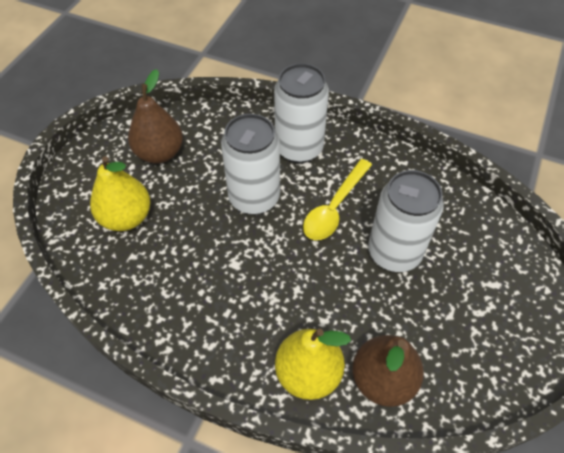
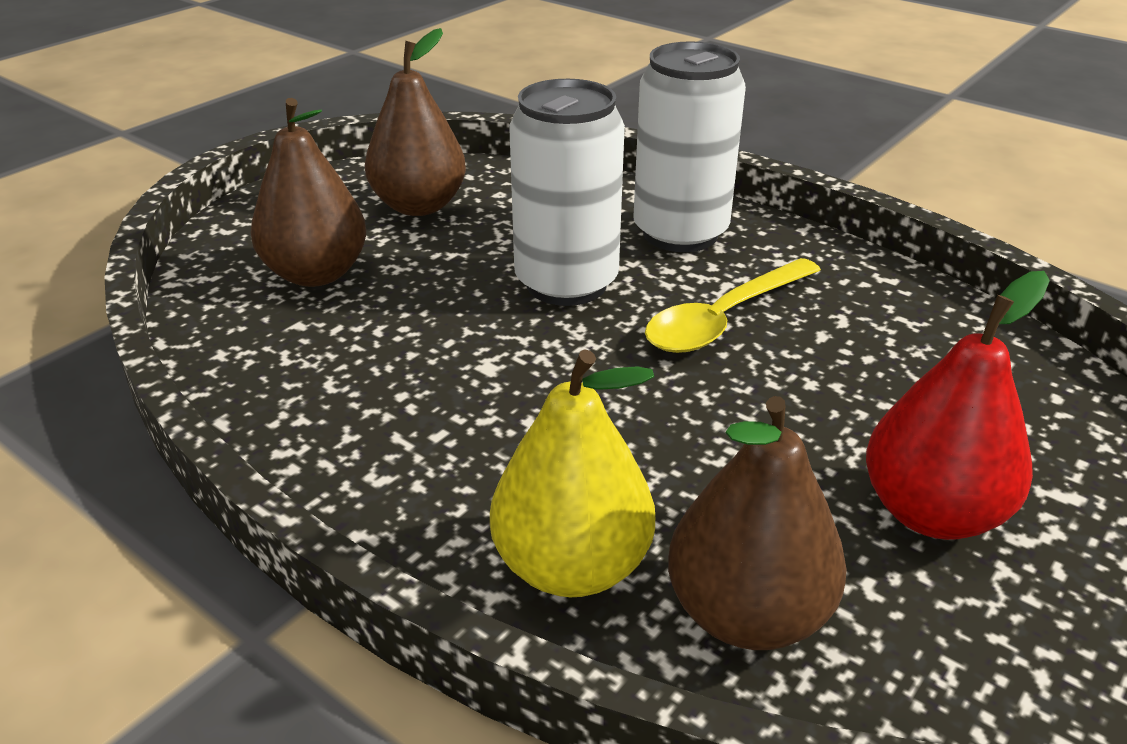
camera: 15 degrees right, 20 degrees down
yellow pear [90,156,151,231] -> brown pear [250,98,366,287]
white can [368,170,444,272] -> none
none -> red pear [866,271,1049,540]

